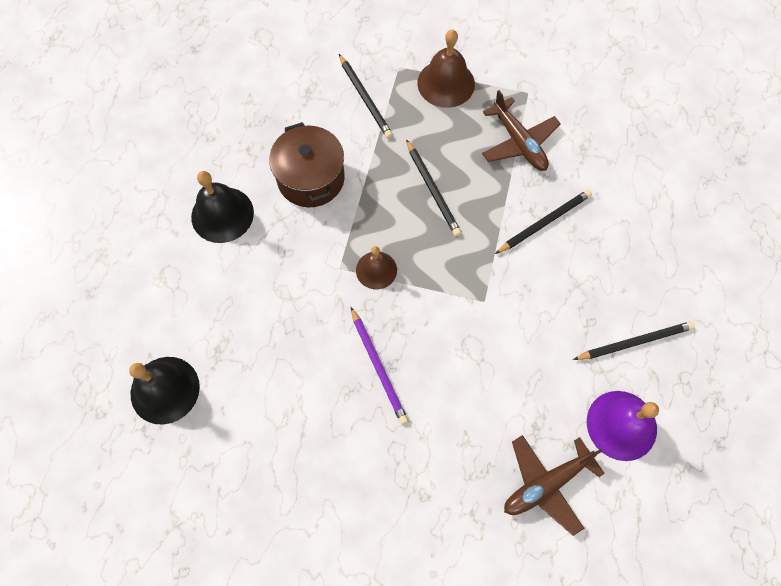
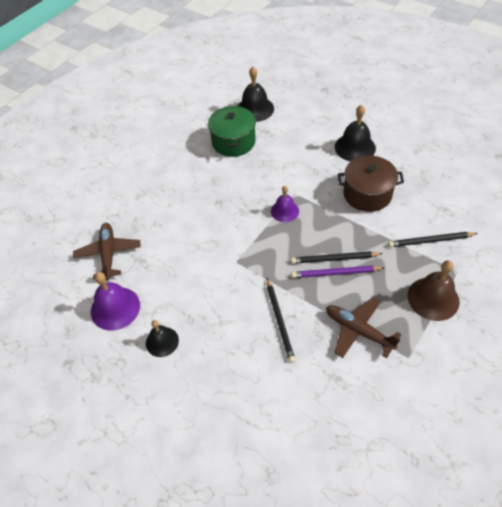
camera: 115 degrees right, 15 degrees down
purple pencil [351,307,408,424] -> purple pencil moved to [291,266,384,278]
brown bell [356,246,397,289] -> purple bell [271,186,299,222]
brown plane [482,90,561,171] -> brown plane turned 45 degrees clockwise [326,297,402,358]
black pencil [573,321,695,360] -> black bell [146,320,179,357]
none -> green pot [208,106,256,157]

